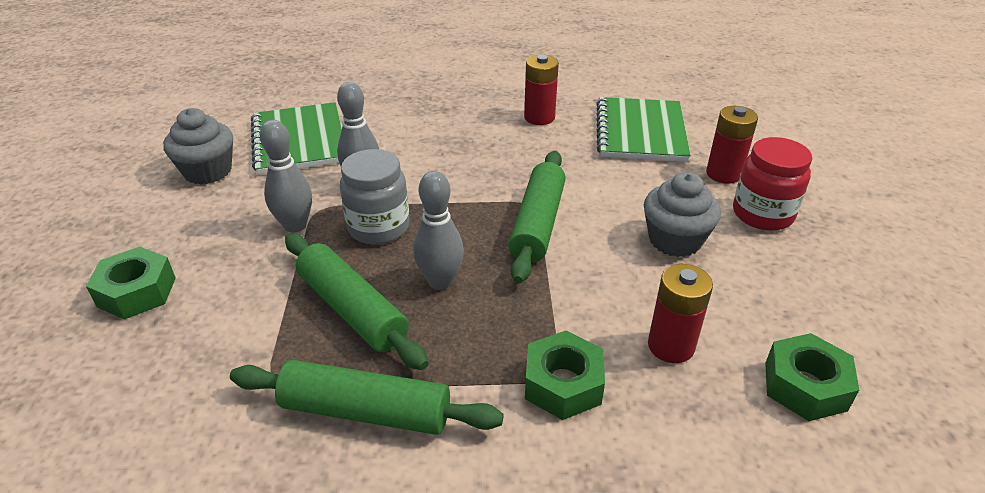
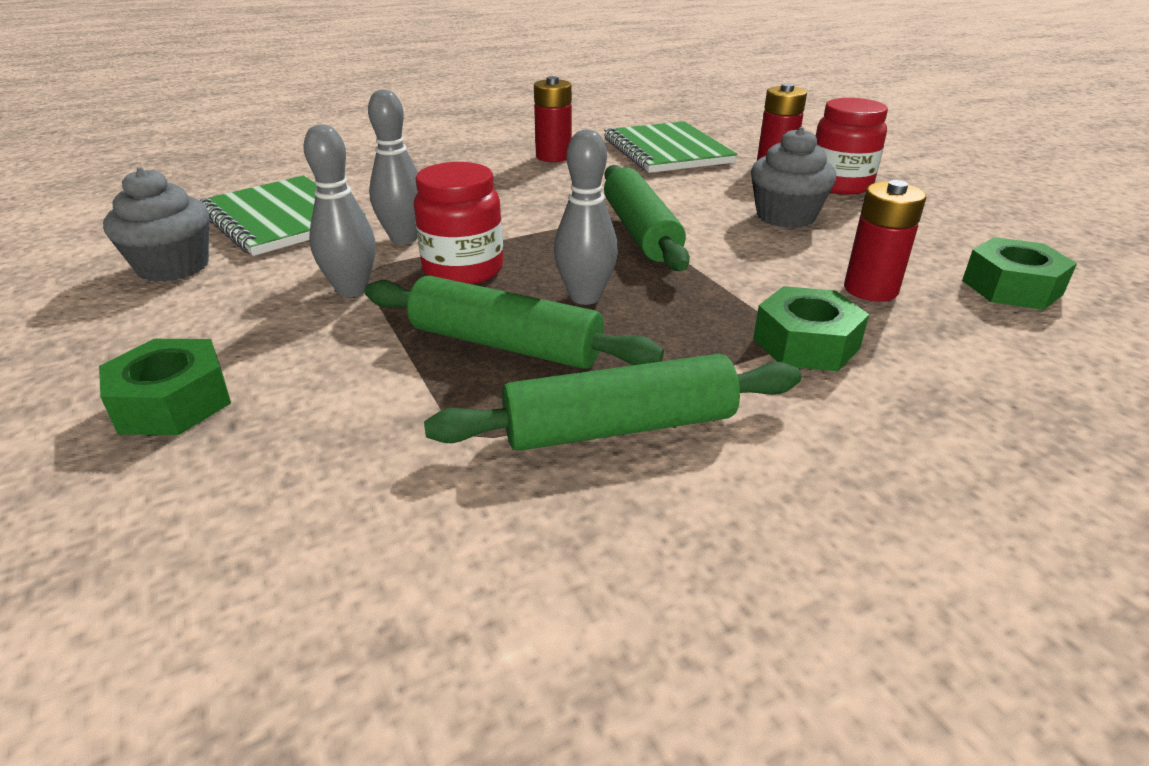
camera: 25 degrees left, 5 degrees down
grey jar [340,149,410,245] -> red jar [414,162,503,285]

